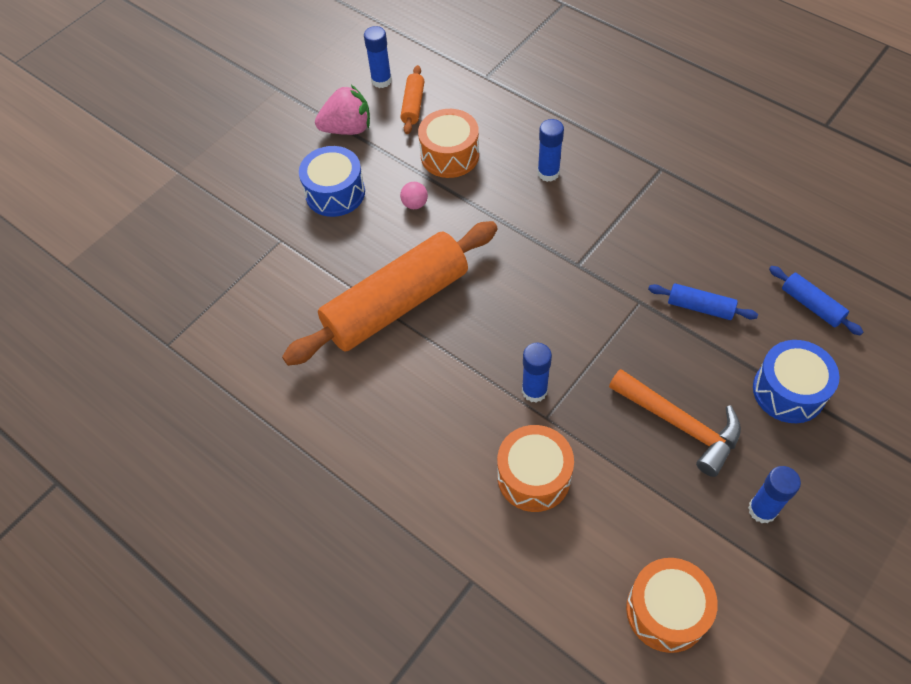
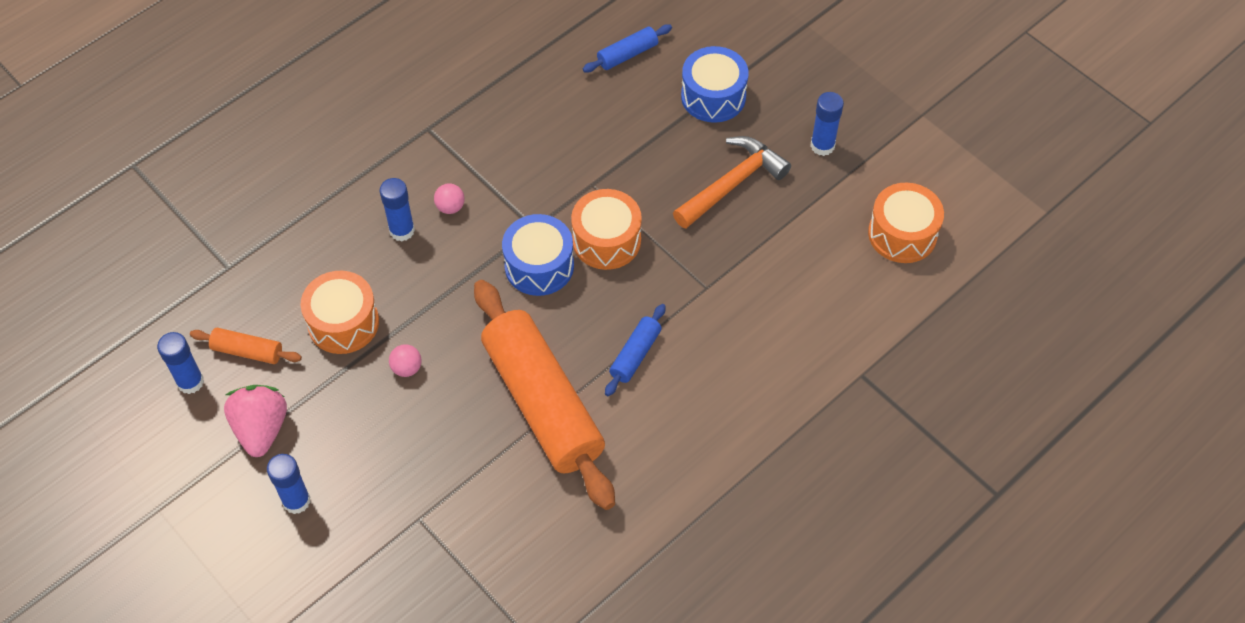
camera: 85 degrees left, 0 degrees up
blue drum [299,146,365,217] -> blue drum moved to [502,214,574,296]
orange drum [497,425,574,512] -> orange drum moved to [571,189,642,270]
blue glue stick [522,342,552,403] -> blue glue stick moved to [267,454,311,514]
blue rolling pin [648,283,758,320] -> blue rolling pin moved to [605,304,666,396]
none -> pink ball [434,183,465,214]

